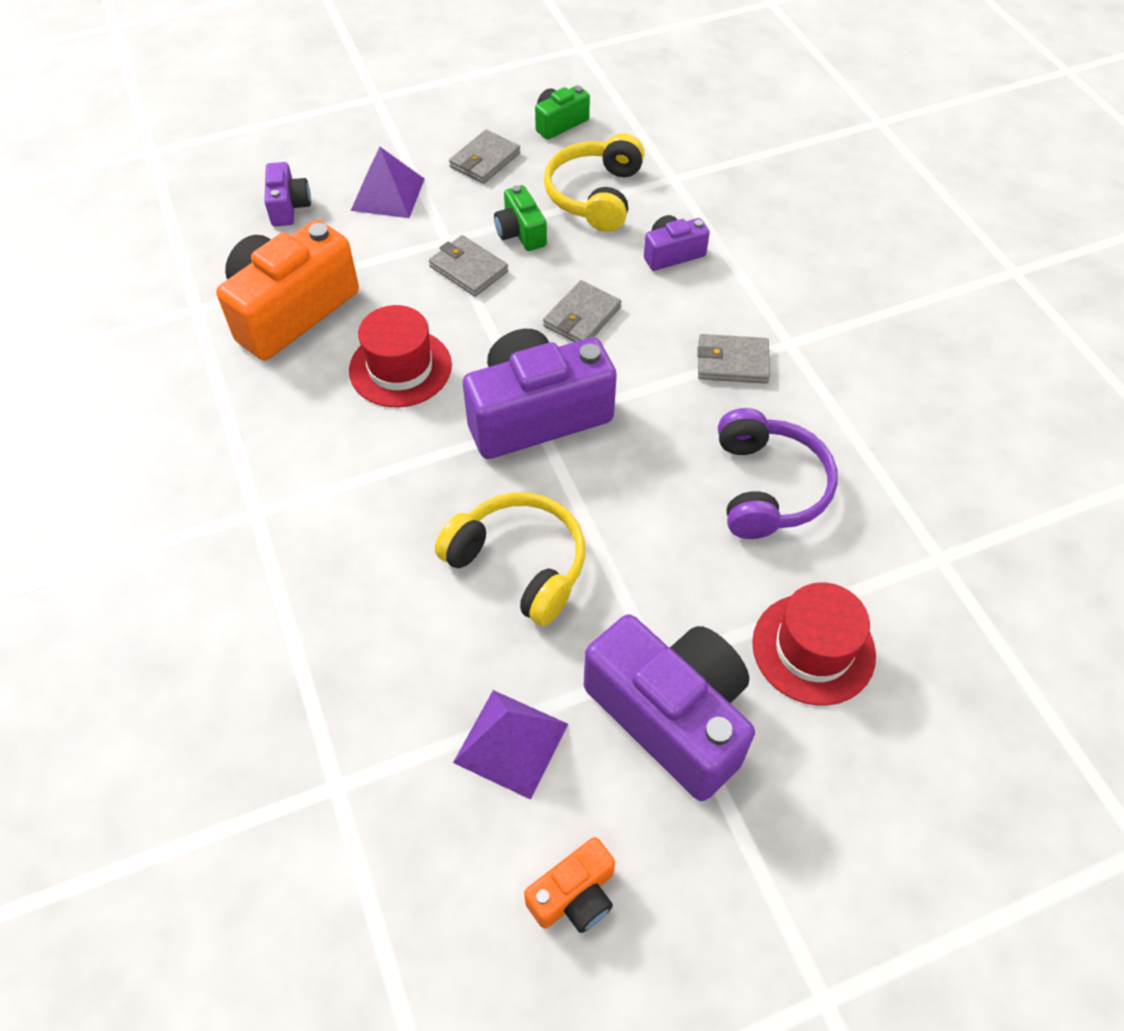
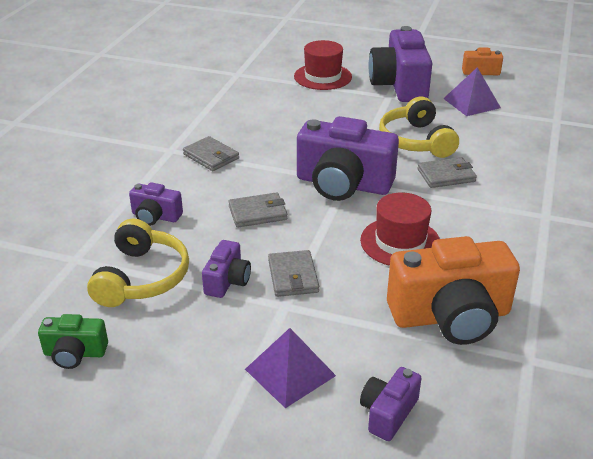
camera: 140 degrees left, 20 degrees down
grey wallet [449,130,520,184] -> grey wallet moved to [417,157,477,188]
green camera [494,185,547,251] -> purple camera [202,240,251,298]
yellow headphones [544,133,645,232] -> yellow headphones turned 45 degrees counterclockwise [87,219,189,307]
purple headphones [718,408,838,539] -> none

